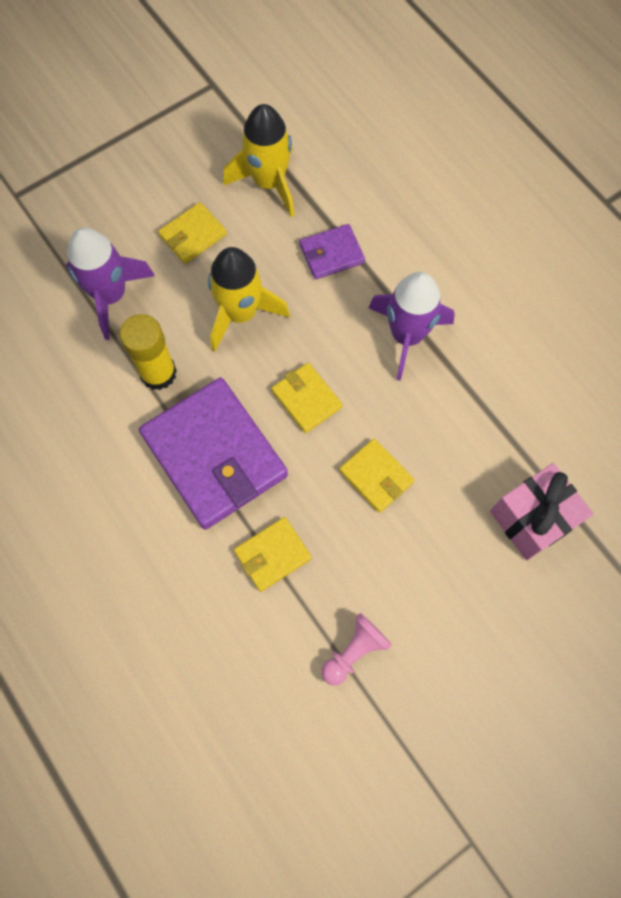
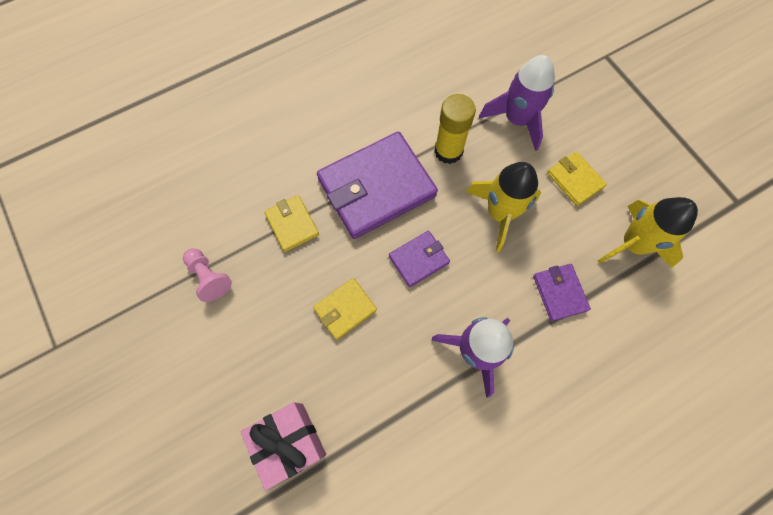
camera: 95 degrees right, 0 degrees up
yellow wallet [272,363,342,433] -> purple wallet [389,231,450,287]

